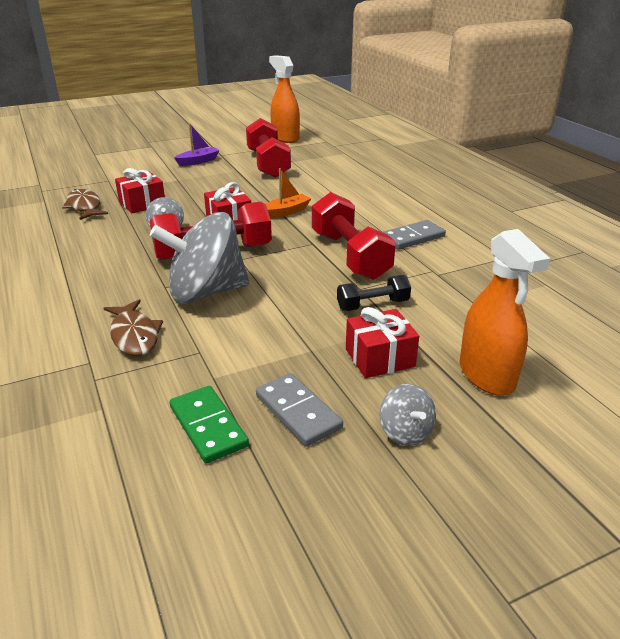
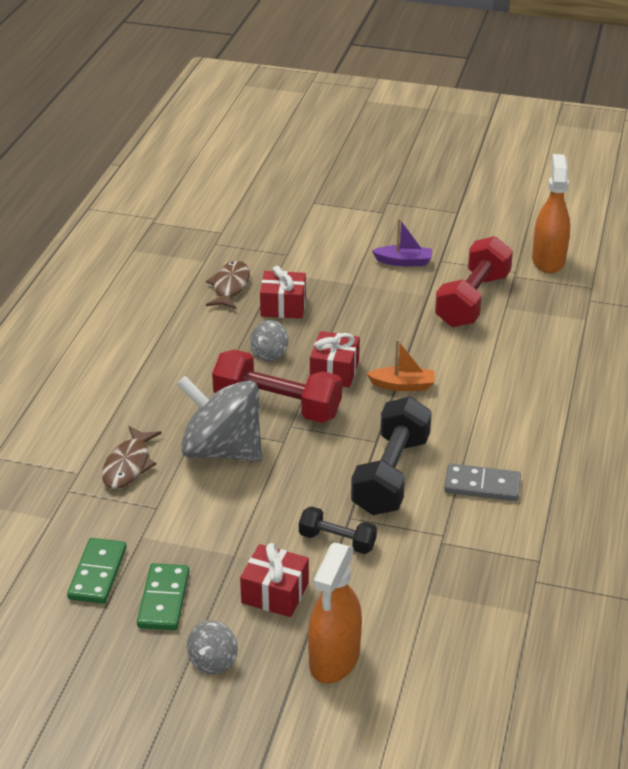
camera: 40 degrees right, 5 degrees up
grey domino [256,373,343,446] -> green domino [137,563,189,630]
red dumbbell [312,192,396,280] -> black dumbbell [351,396,432,515]

